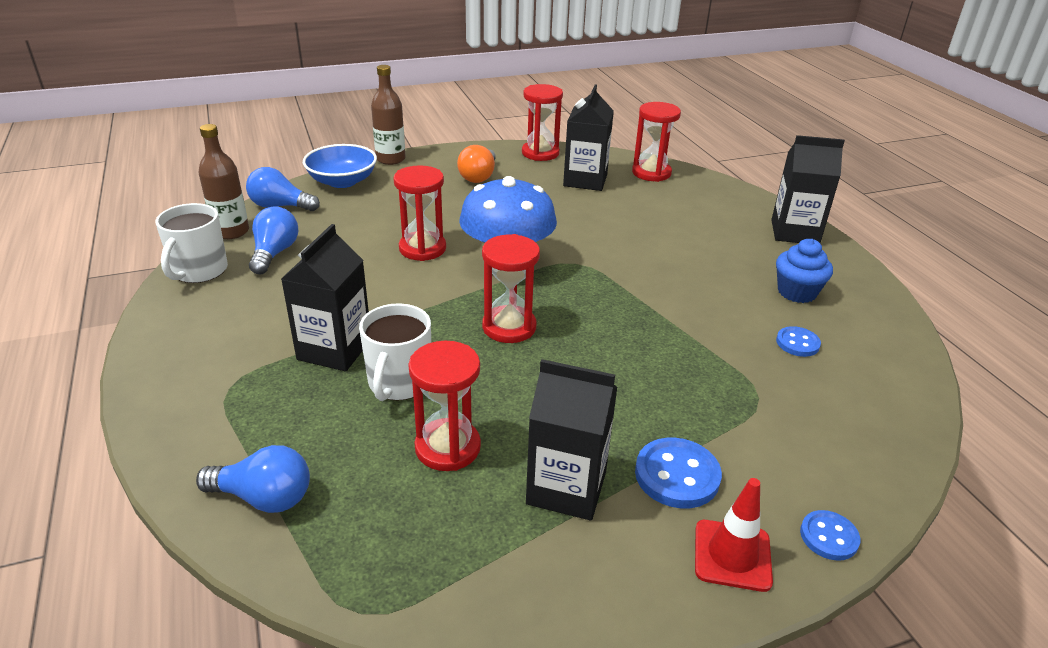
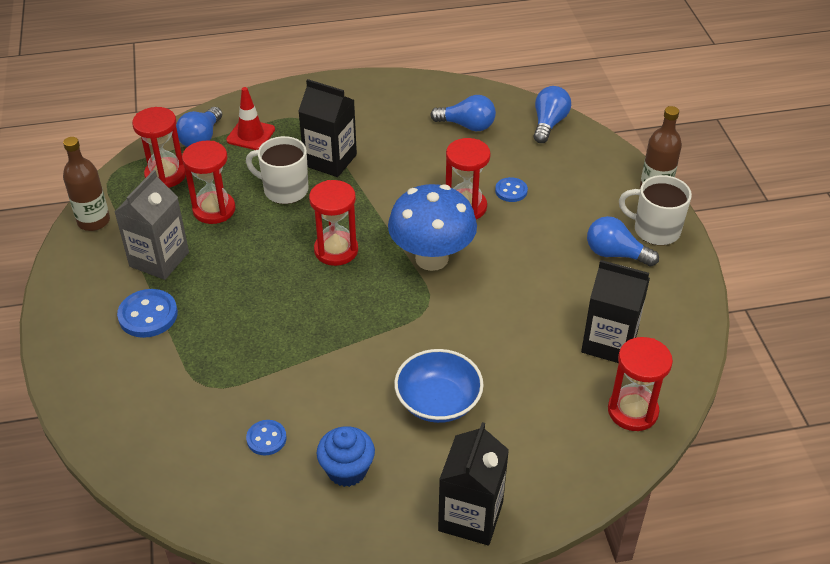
camera: 100 degrees right, 10 degrees up
white mug [155,203,228,283] -> white mug moved to [619,175,692,245]
brown bottle [198,124,249,239] -> brown bottle moved to [63,137,110,231]
blue bowl [303,144,377,188] -> blue bowl moved to [394,349,484,423]
orange light bulb [457,145,496,183] -> blue light bulb [587,216,659,266]
red hourglass [522,84,563,161] -> red hourglass moved to [132,107,186,188]
black carton [526,359,617,521] -> grey carton [114,170,189,280]
red traffic cone [695,478,773,592] -> red traffic cone moved to [226,87,275,150]
blue button [800,510,860,561] -> blue button moved to [495,177,528,202]

